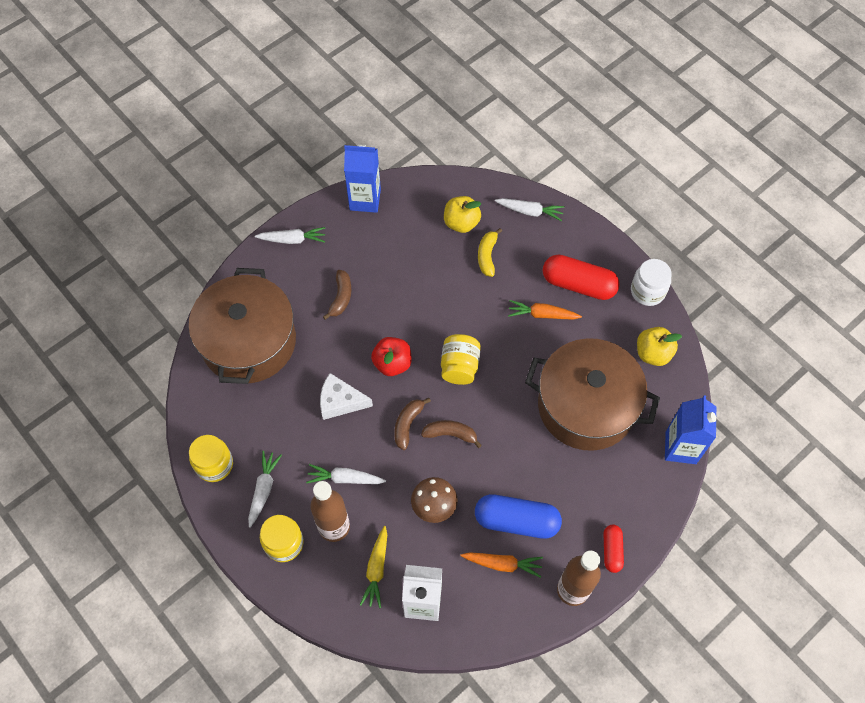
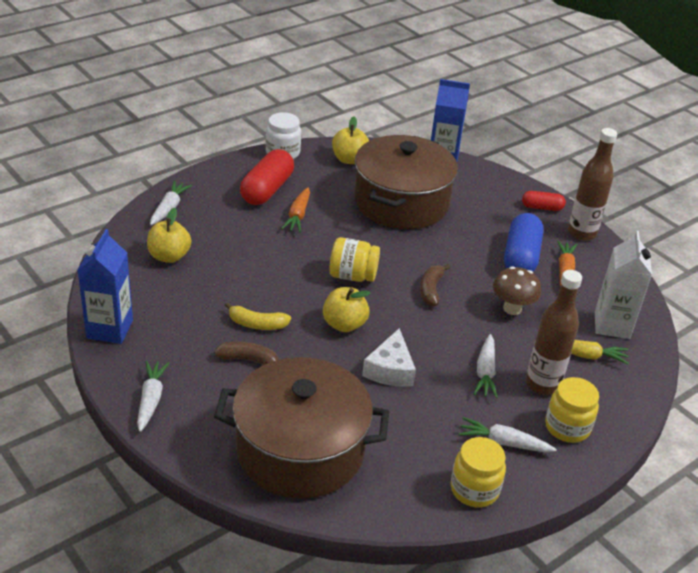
camera: 90 degrees left, 25 degrees down
red apple [371,337,412,376] -> yellow apple [323,287,370,332]
brown banana [394,398,431,450] -> none
yellow banana [478,228,502,277] -> yellow banana moved to [225,302,291,330]

